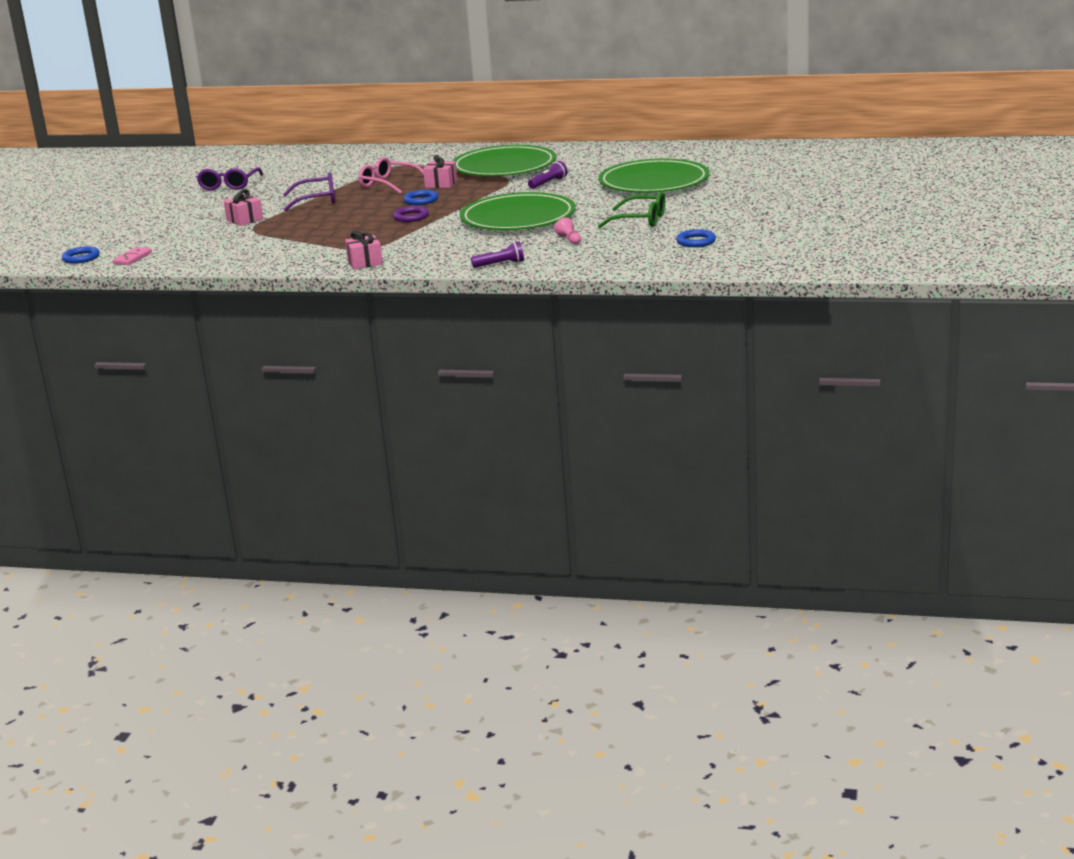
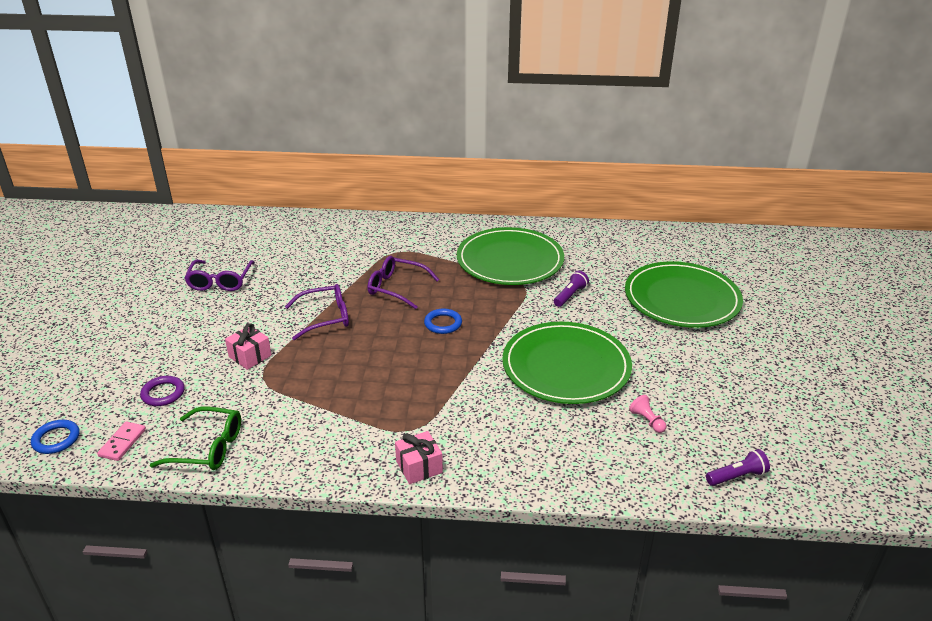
camera: 10 degrees left, 10 degrees up
pink glasses [359,157,424,194] -> purple glasses [367,256,439,309]
purple ring [393,206,429,222] -> purple ring moved to [140,376,185,406]
pink gift [423,155,457,188] -> none
purple flashlight [471,241,524,268] -> purple flashlight moved to [706,449,770,486]
green glasses [598,192,665,228] -> green glasses moved to [150,407,241,470]
blue ring [676,229,716,247] -> none

